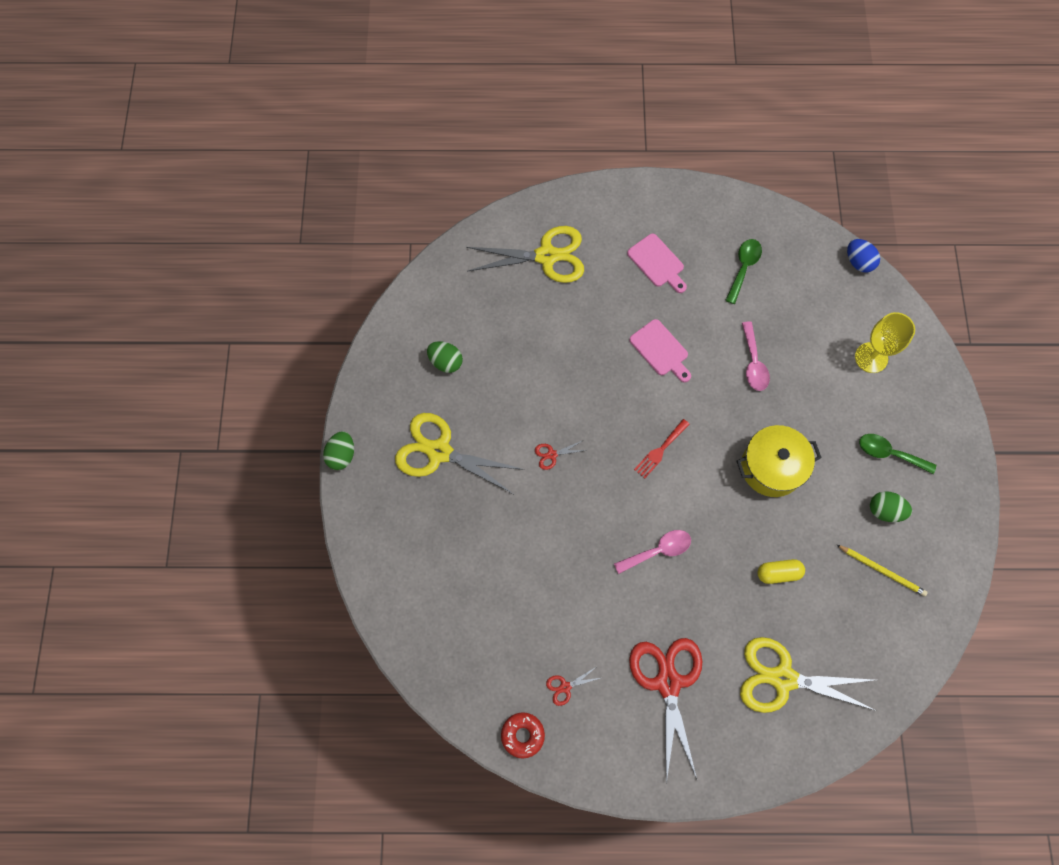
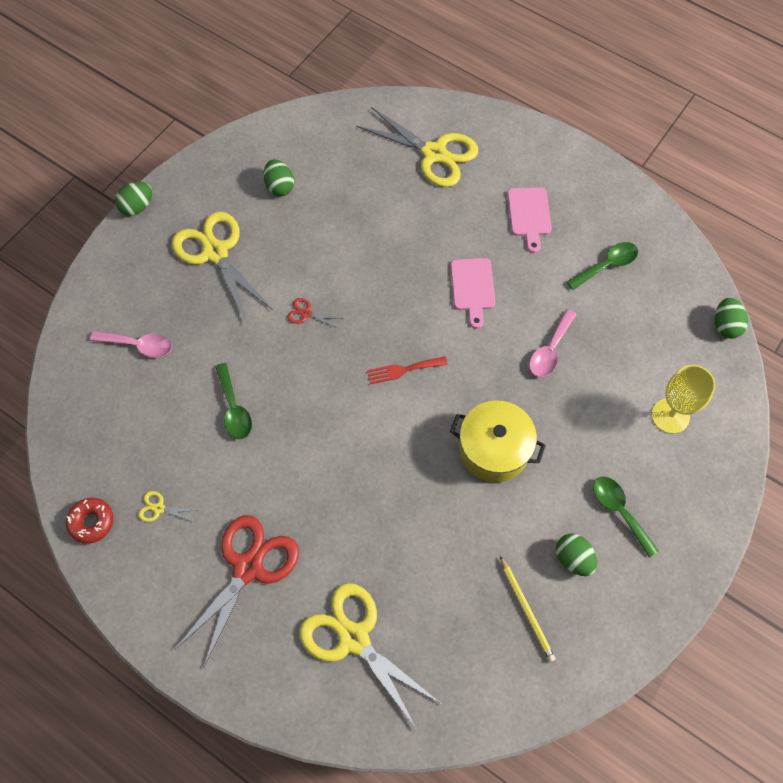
camera: 35 degrees right, 5 degrees down
red scissors [546,667,600,706] -> yellow scissors [138,491,198,523]
pink spoon [614,530,691,574] -> pink spoon moved to [90,331,172,358]
yellow capsule [758,559,805,584] -> none
blue egg [847,239,880,273] -> green egg [715,297,748,339]
none -> green spoon [215,363,252,439]

